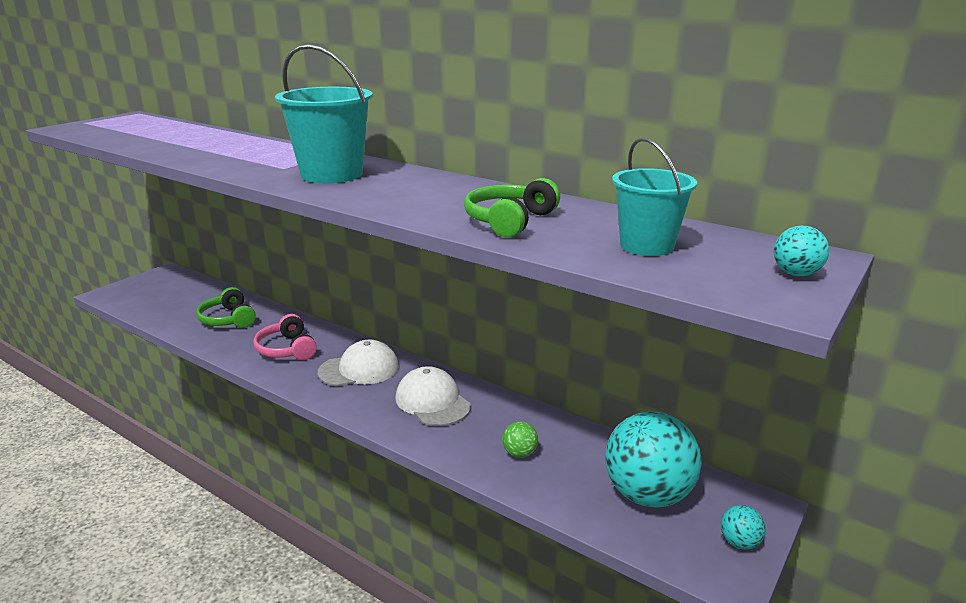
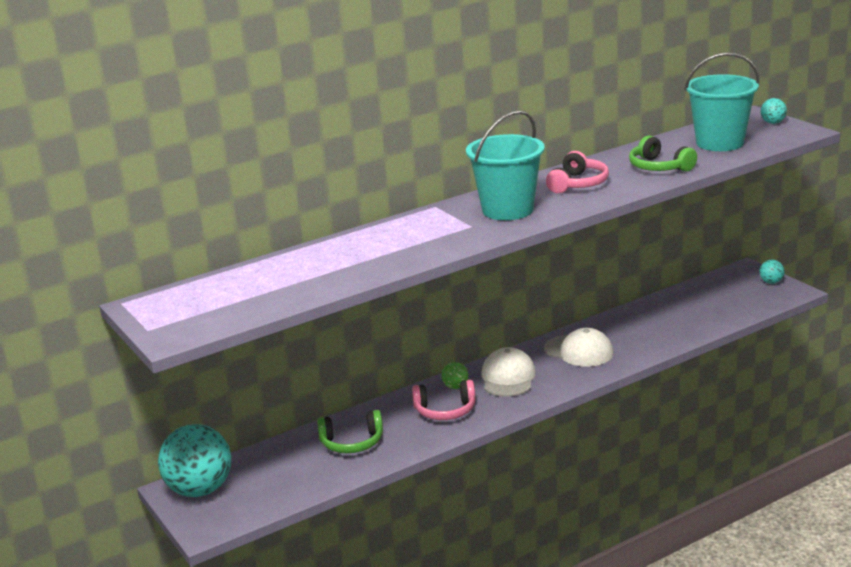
camera: 65 degrees left, 0 degrees up
white cap [395,366,471,426] -> white cap turned 135 degrees counterclockwise [544,328,614,367]
green ball [502,421,538,458] -> green ball moved to [442,362,469,389]
turquoise ball [605,411,702,508] -> turquoise ball moved to [158,424,231,497]
turquoise bucket [612,137,697,256] -> turquoise bucket [684,52,759,151], size x1.53
none -> pink headphones [546,151,609,193]

